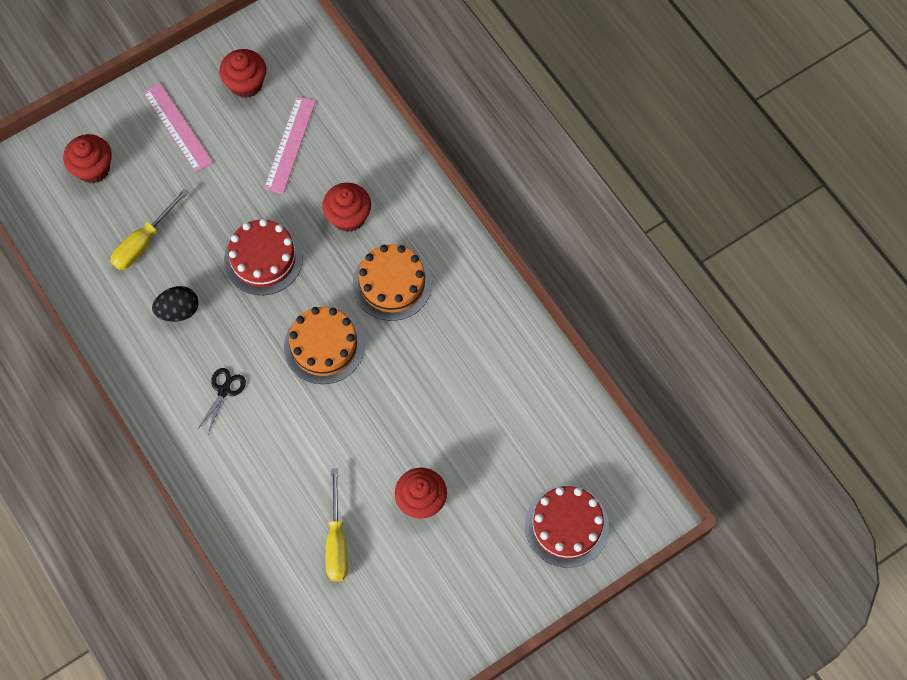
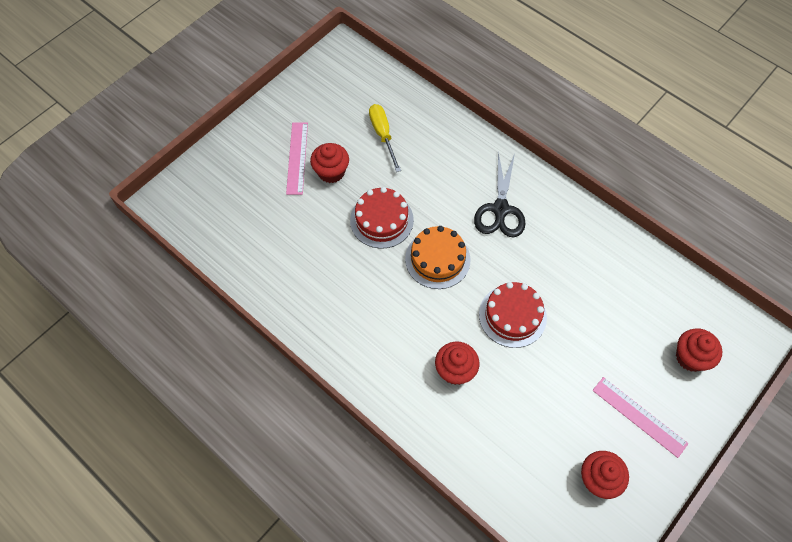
camera: 165 degrees right, 5 degrees down
yellow screwdriver [110,188,189,270] -> none
black egg [152,286,199,322] -> none
black scissors [197,368,246,434] -> black scissors [474,151,526,237], size x1.87
pink ruler [264,96,316,194] -> pink ruler moved to [286,122,308,195]
orange cake [353,244,432,321] -> none
red cake [525,485,609,568] -> red cake moved to [350,187,414,249]

